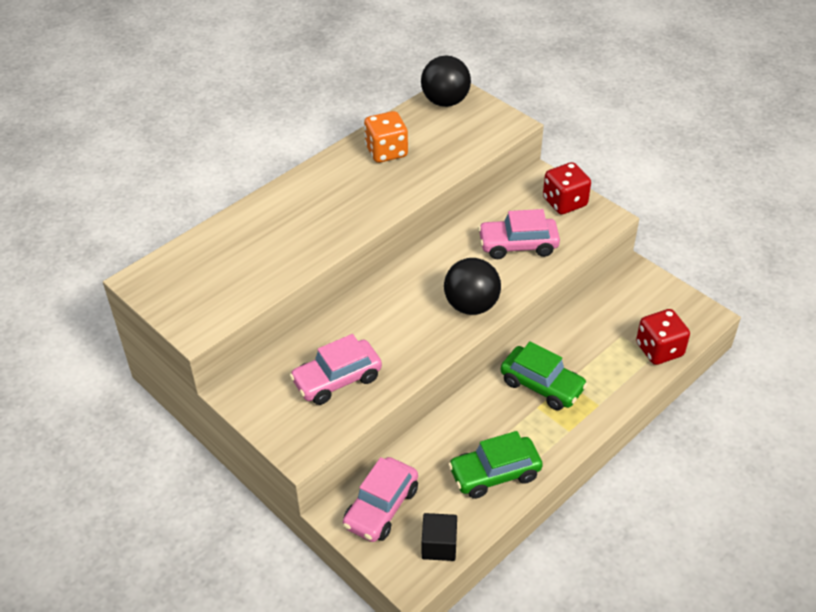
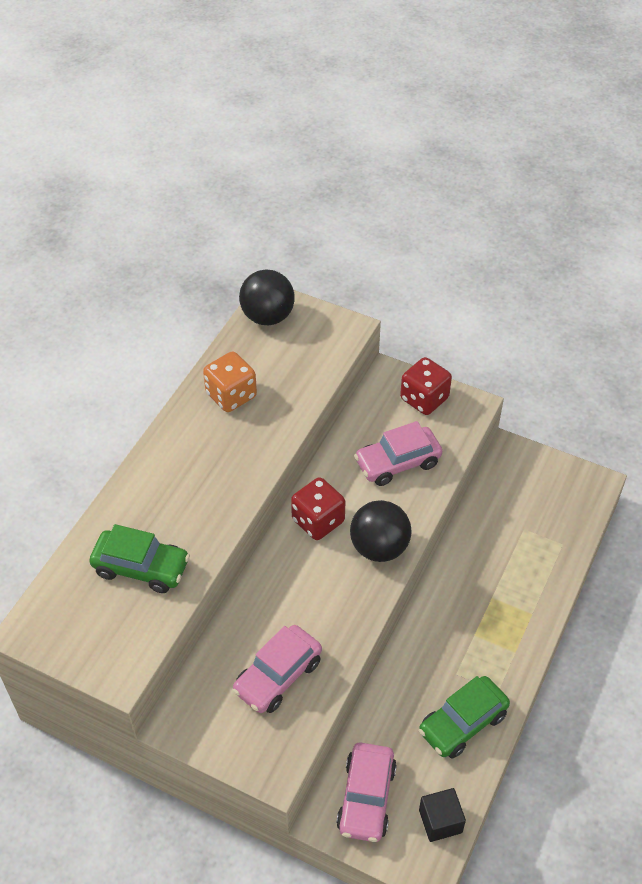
camera: 20 degrees left, 5 degrees up
green car [501,341,588,411] -> green car moved to [89,524,190,593]
red dice [636,309,690,365] -> red dice moved to [291,477,345,540]

